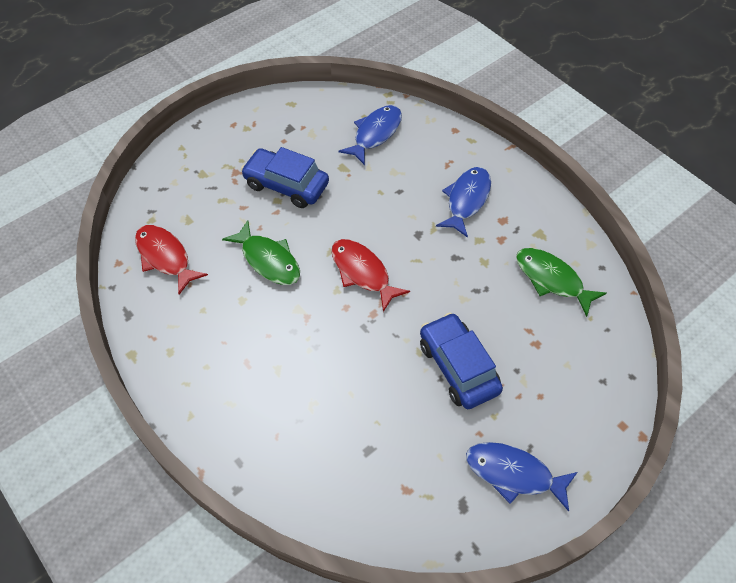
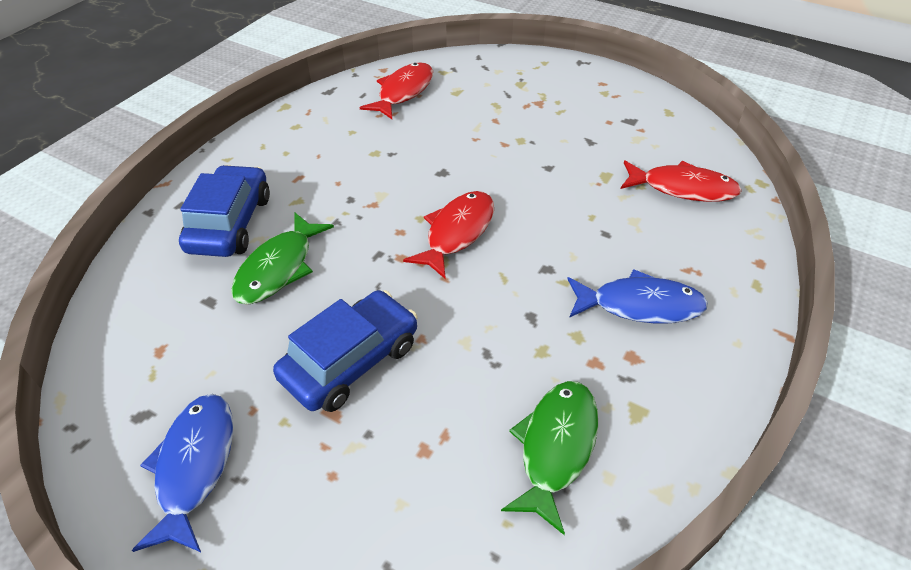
camera: 70 degrees right, 10 degrees down
green fish [222,220,300,285] -> green fish moved to [231,212,334,304]
blue car [241,147,329,208] -> blue car moved to [179,165,270,257]
blue fish [339,105,402,165] -> red fish [621,160,742,202]

